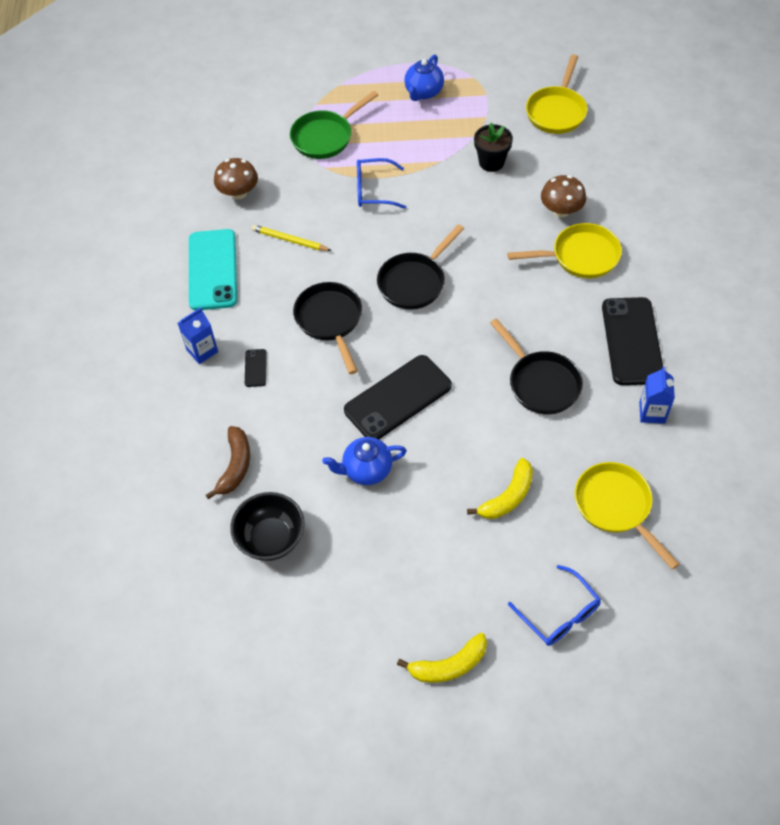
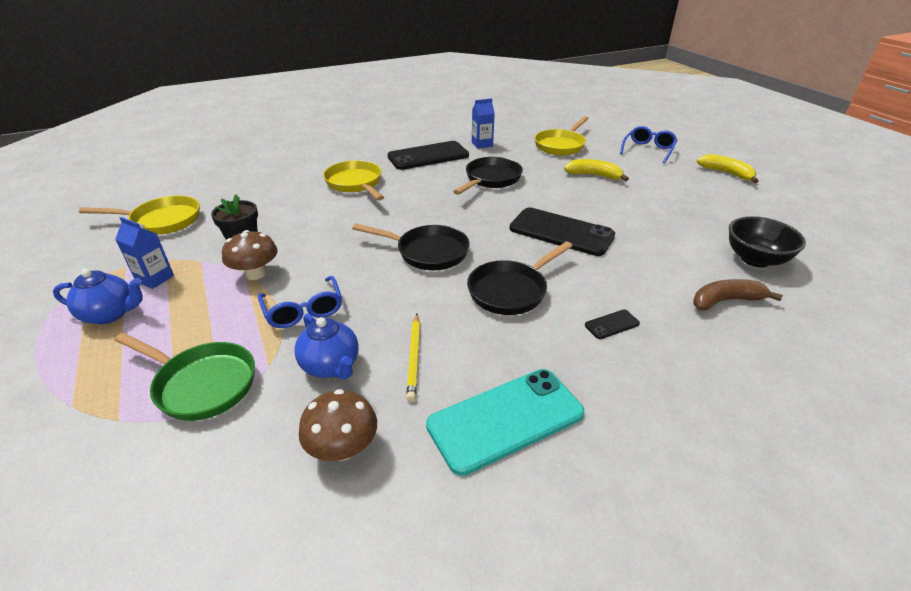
camera: 115 degrees left, 20 degrees down
blue carton [178,307,218,364] -> blue carton moved to [115,217,174,289]
blue teapot [322,437,407,485] -> blue teapot moved to [294,313,359,379]
brown mushroom [541,175,586,218] -> brown mushroom moved to [222,230,278,280]

